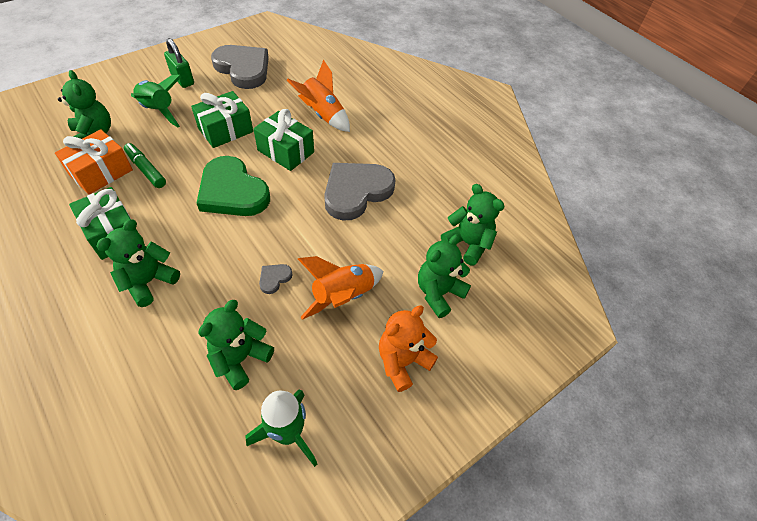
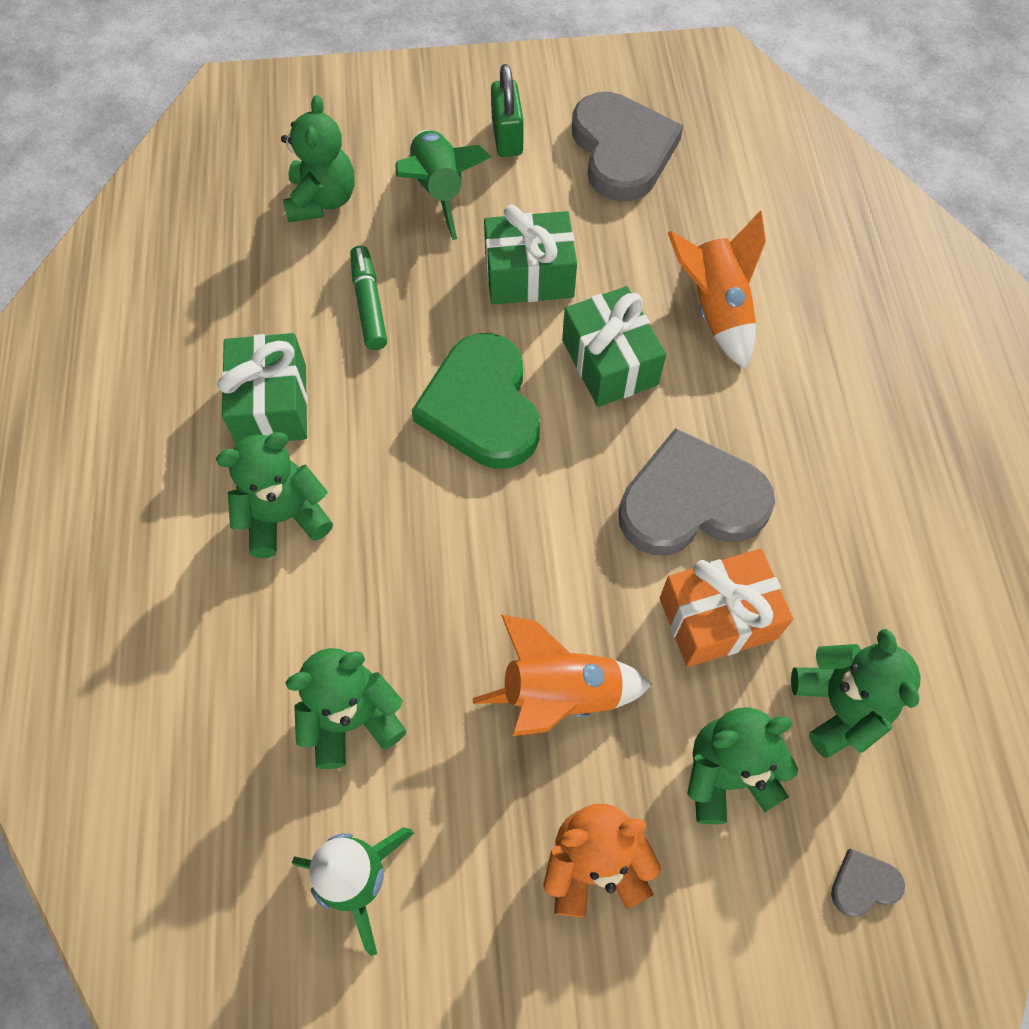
camera: 35 degrees right, 10 degrees up
orange gift [55,129,133,195] -> orange gift moved to [660,549,793,667]
grey heart [259,264,293,294] -> grey heart moved to [831,849,905,917]

